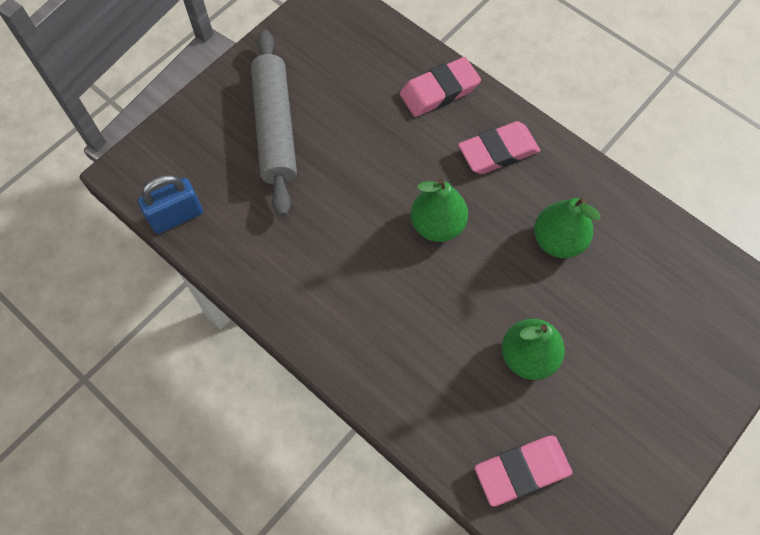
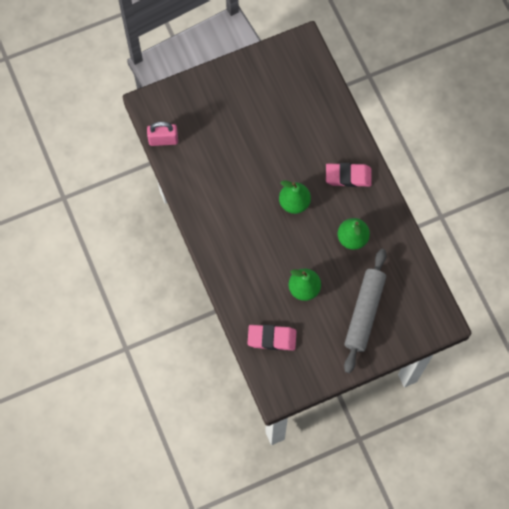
camera: 25 degrees right, 5 degrees up
blue padlock [138,175,203,234] -> pink padlock [147,122,178,146]
grey rolling pin [251,30,297,217] -> grey rolling pin moved to [344,249,387,373]
pink eraser [400,57,481,117] -> none

